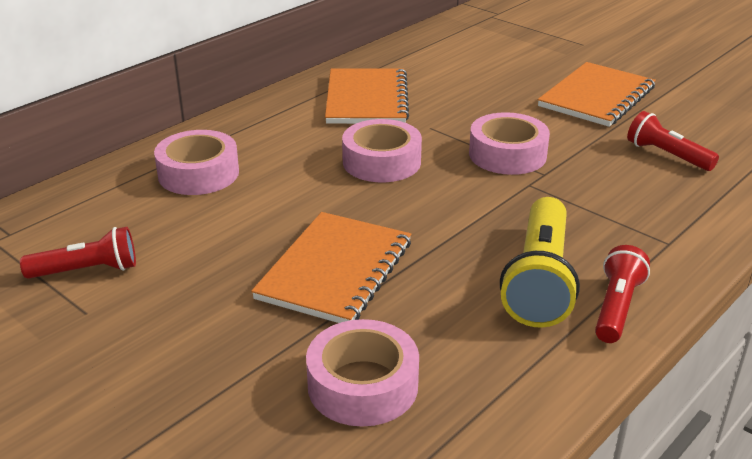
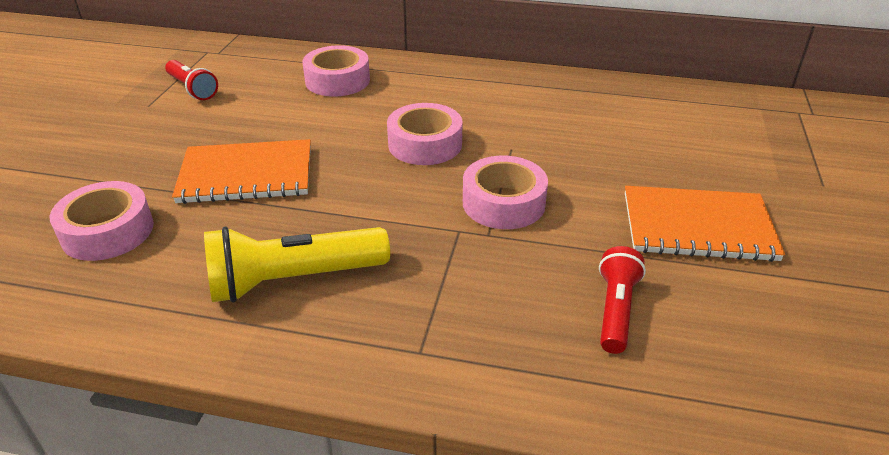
camera: 60 degrees right, 5 degrees up
orange notebook [325,68,409,124] -> none
red flashlight [595,245,650,343] -> none

